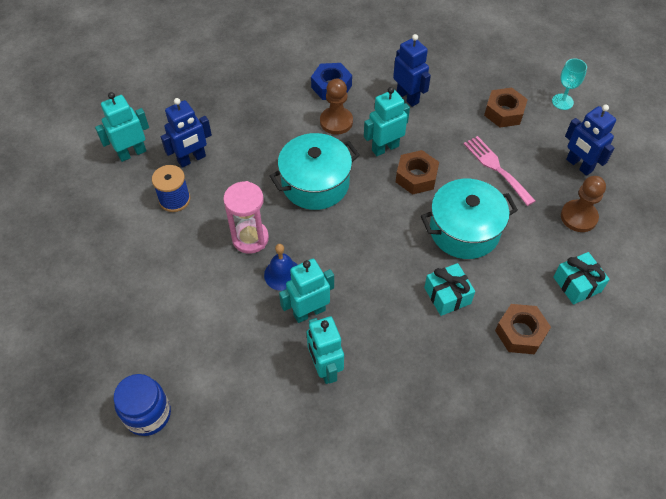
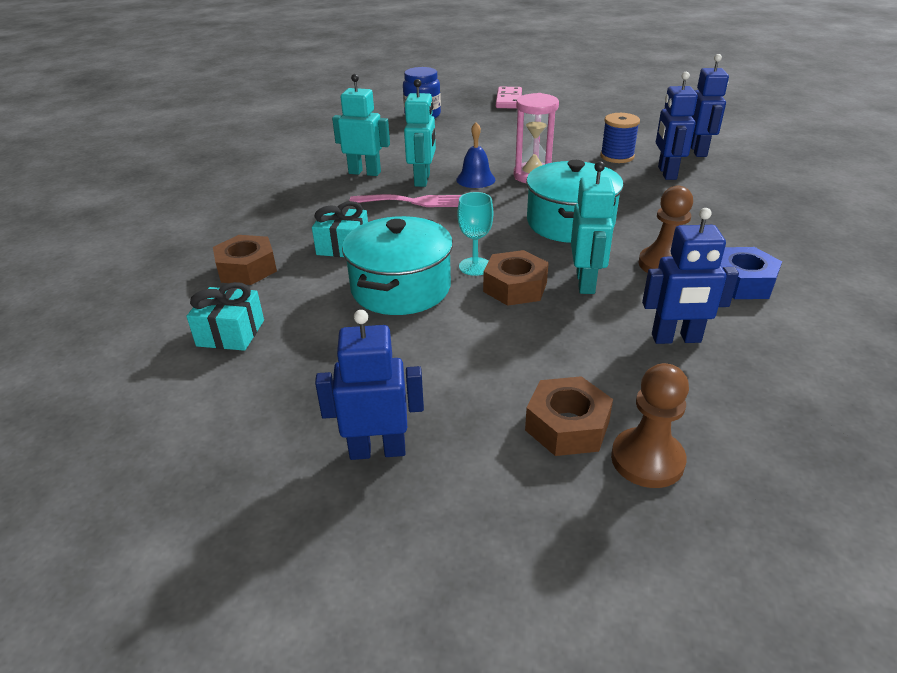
camera: 125 degrees right, 20 degrees down
turquoise robot [95,92,149,162] -> blue robot [691,54,729,157]
pink fork [464,136,536,206] -> pink fork moved to [350,194,462,207]
turquoise goblet [552,58,587,110] -> turquoise goblet moved to [457,192,493,276]
brown pawn [561,176,606,232] -> brown pawn moved to [611,363,689,488]
none -> pink domino [496,87,522,109]

